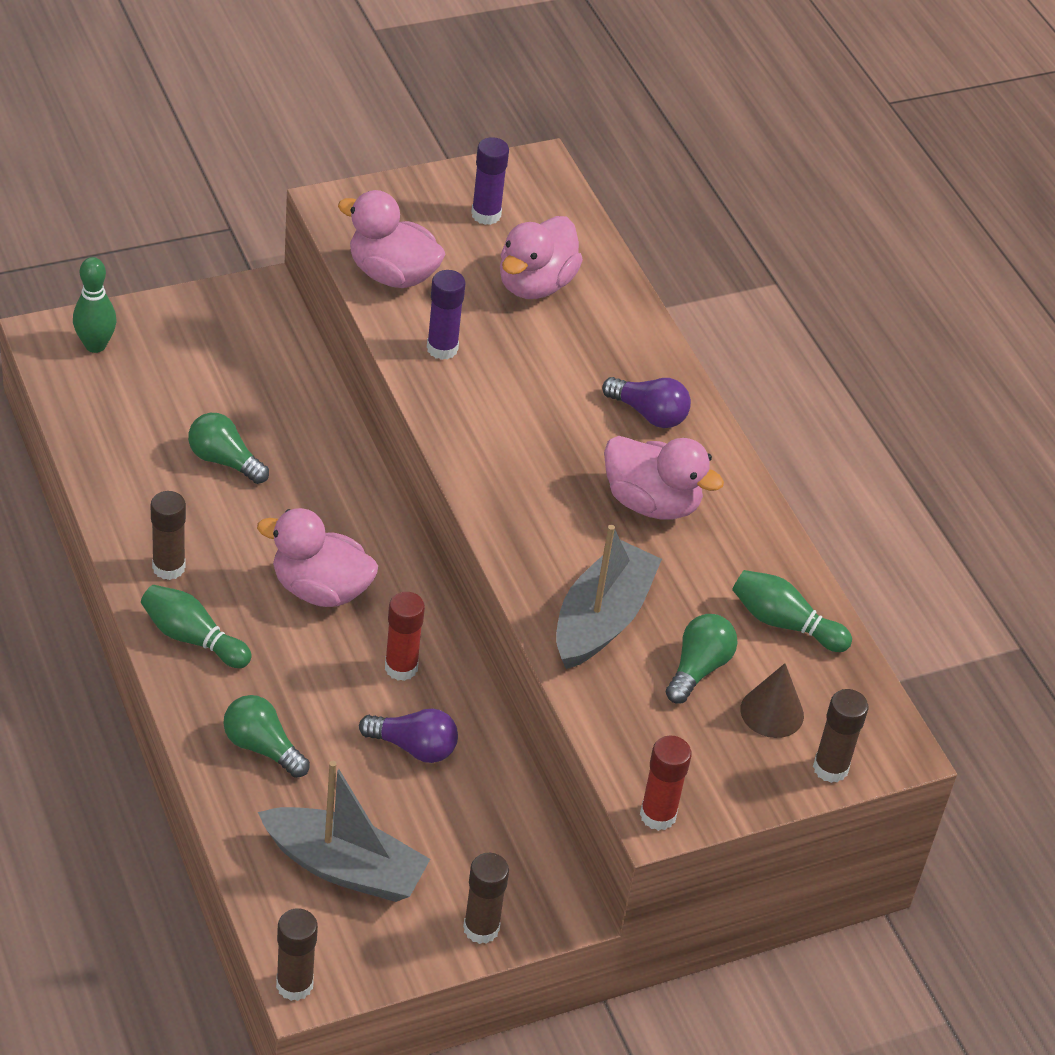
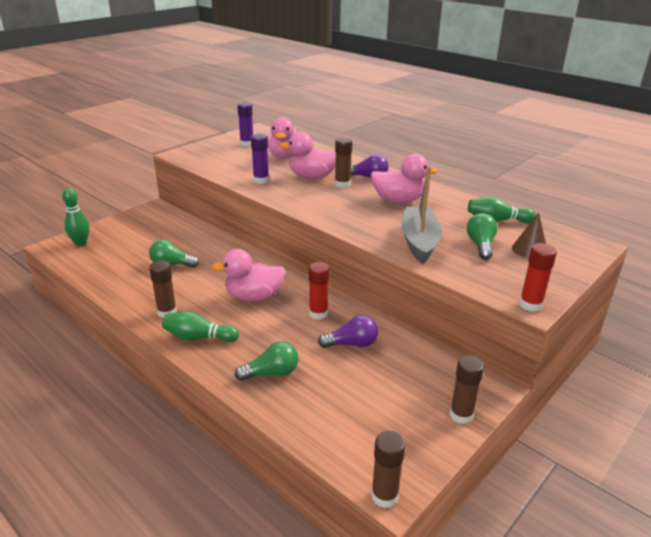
camera: 20 degrees left, 15 degrees down
green light bulb [223,695,310,778] -> green light bulb turned 150 degrees clockwise [235,341,298,381]
grey boat [258,761,430,902] -> none
pink duck [338,190,445,288] -> pink duck moved to [279,132,336,179]
brown glue stick [813,689,868,783] -> brown glue stick moved to [335,137,352,188]

